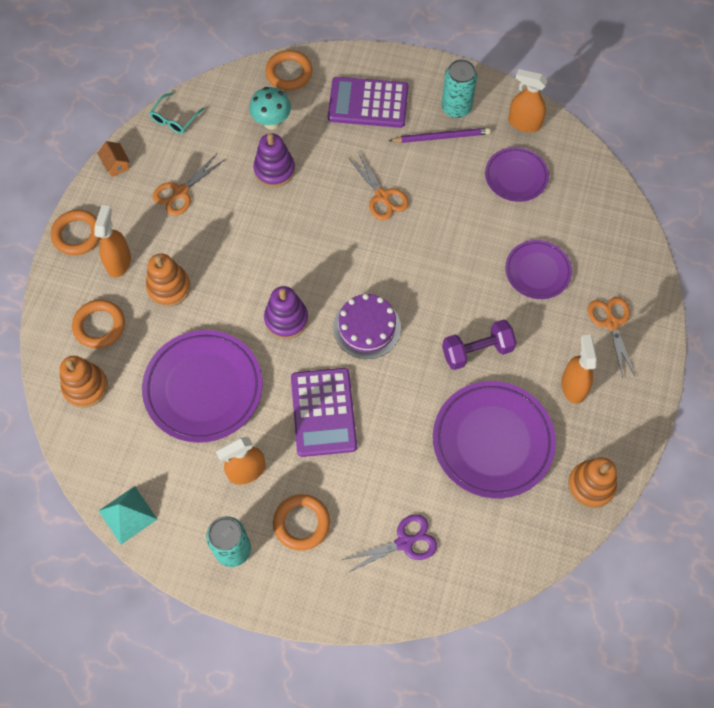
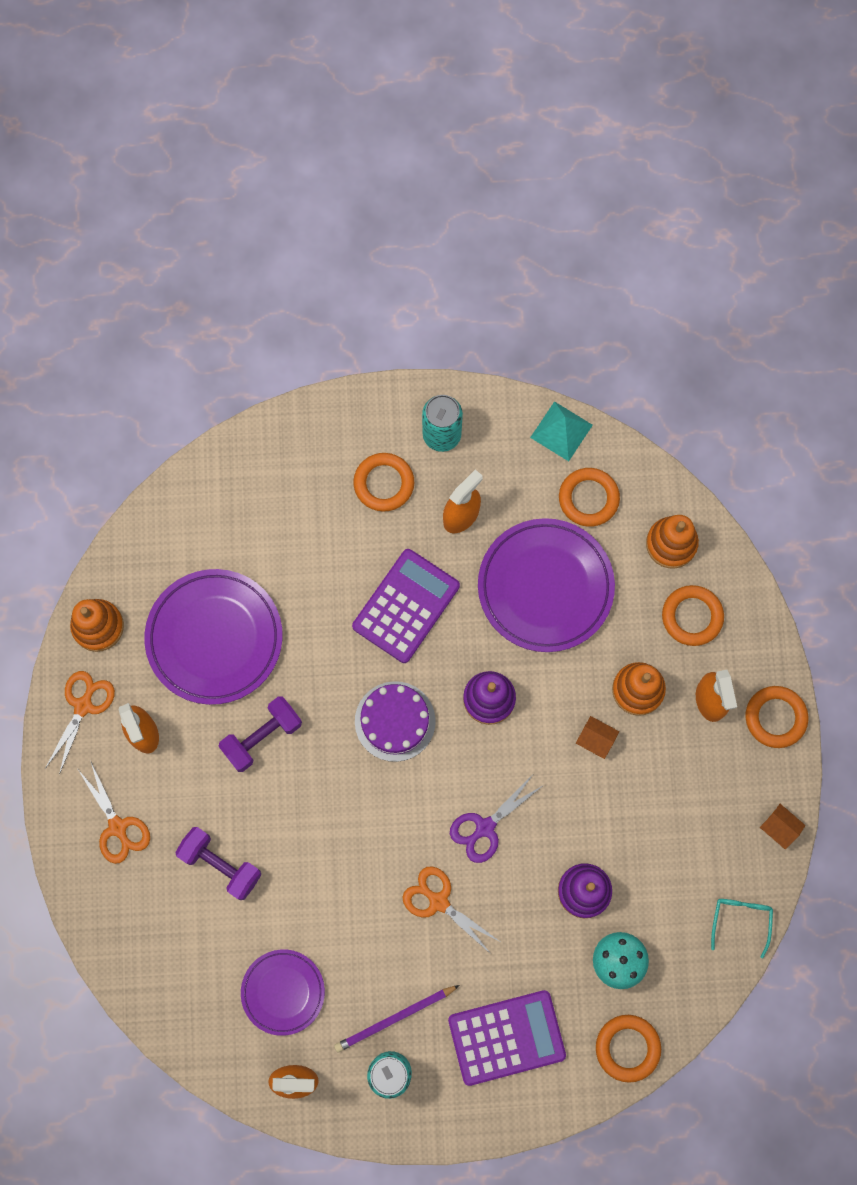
camera: 160 degrees right, 10 degrees up
orange scissors [153,153,225,216] -> orange scissors moved to [45,671,115,775]
purple calculator [291,368,357,457] -> purple calculator turned 60 degrees clockwise [352,549,460,663]
purple scissors [342,514,437,573] -> purple scissors moved to [450,776,542,863]
purple plate [505,240,572,299] -> purple dumbbell [175,827,261,900]
none -> orange ring [559,468,620,527]
none -> orange house [576,716,619,759]

